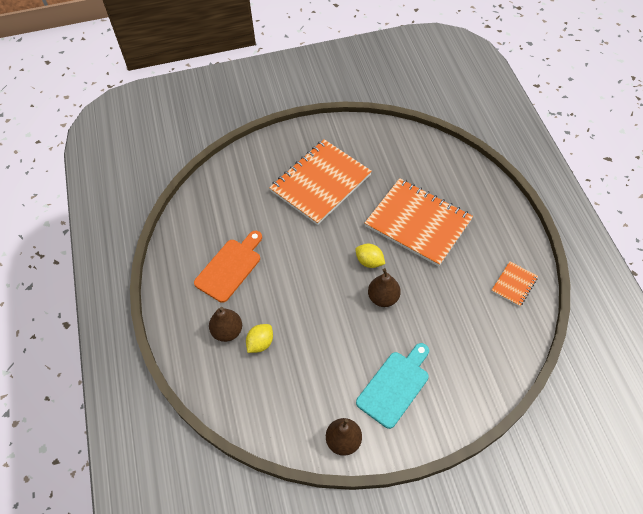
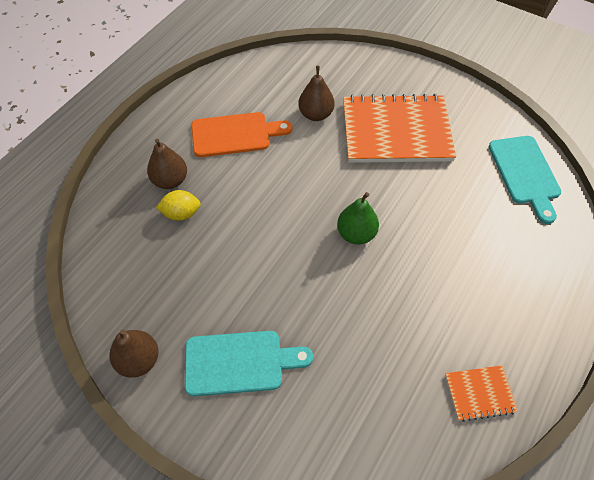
camera: 45 degrees right, 0 degrees up
yellow lemon [355,244,385,268] -> green pear [337,192,379,244]
orange notebook [365,178,473,267] -> none
brown pear [368,268,401,307] -> brown pear moved to [298,66,335,121]
none -> turquoise cutting board [489,136,561,224]

